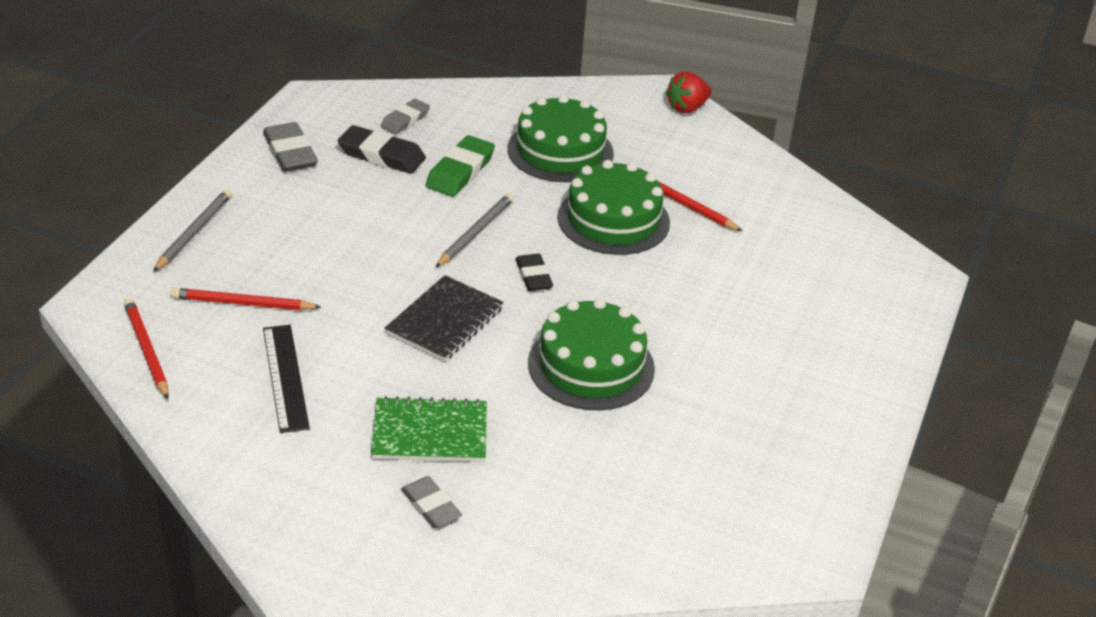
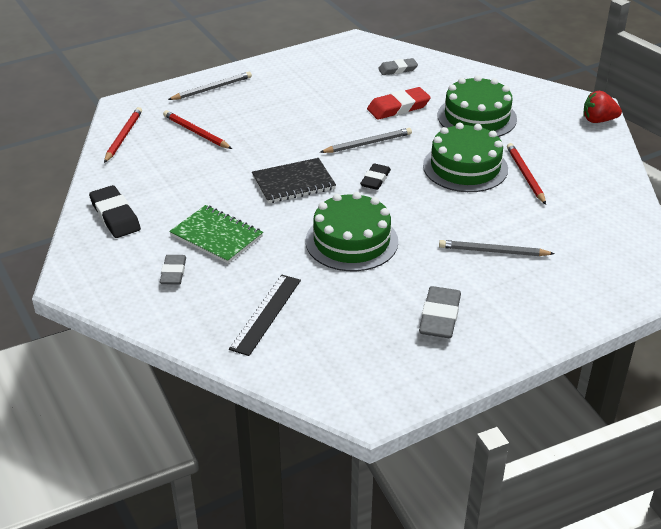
camera: 40 degrees right, 0 degrees up
grey eraser [263,122,318,172] -> grey eraser moved to [419,286,461,338]
black ruler [263,325,310,433] -> black ruler moved to [229,275,301,356]
black eraser [337,125,426,174] -> black eraser moved to [89,185,141,238]
green eraser [425,135,495,197] -> red eraser [367,87,431,120]
none -> grey pencil [439,240,555,256]

